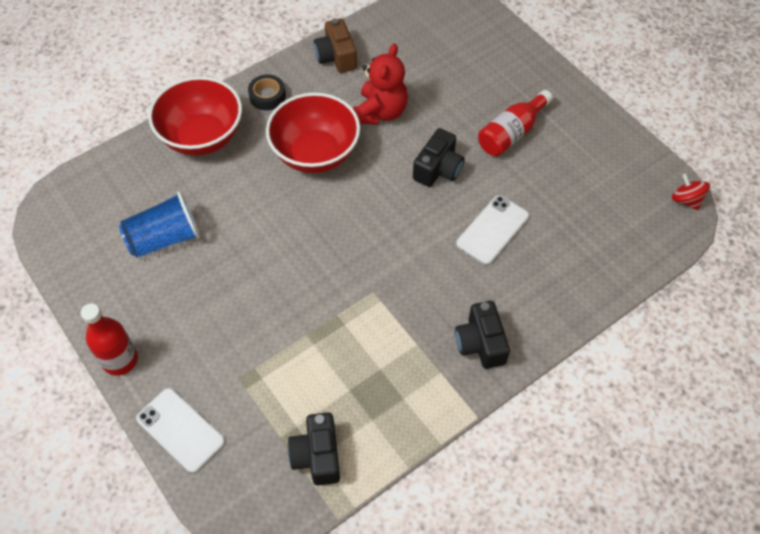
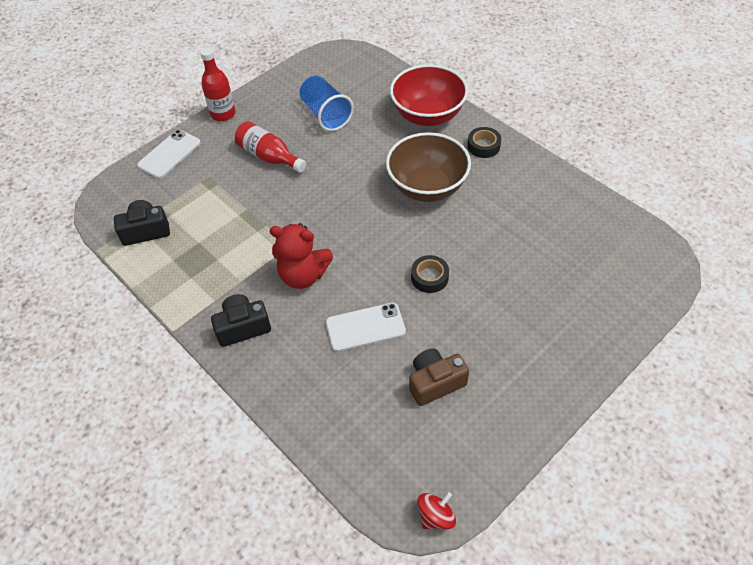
camera: 85 degrees right, 5 degrees down
red bowl [266,93,360,173] -> brown bowl [386,132,471,202]
brown camera [314,18,357,73] -> brown camera moved to [409,348,469,406]
red teddy bear [353,44,408,125] -> red teddy bear moved to [270,223,333,289]
black camera [413,128,465,187] -> black tape [411,255,449,293]
white phone [456,195,529,265] -> white phone turned 45 degrees counterclockwise [326,303,406,352]
red bottle [478,90,553,156] -> red bottle moved to [235,121,306,173]

